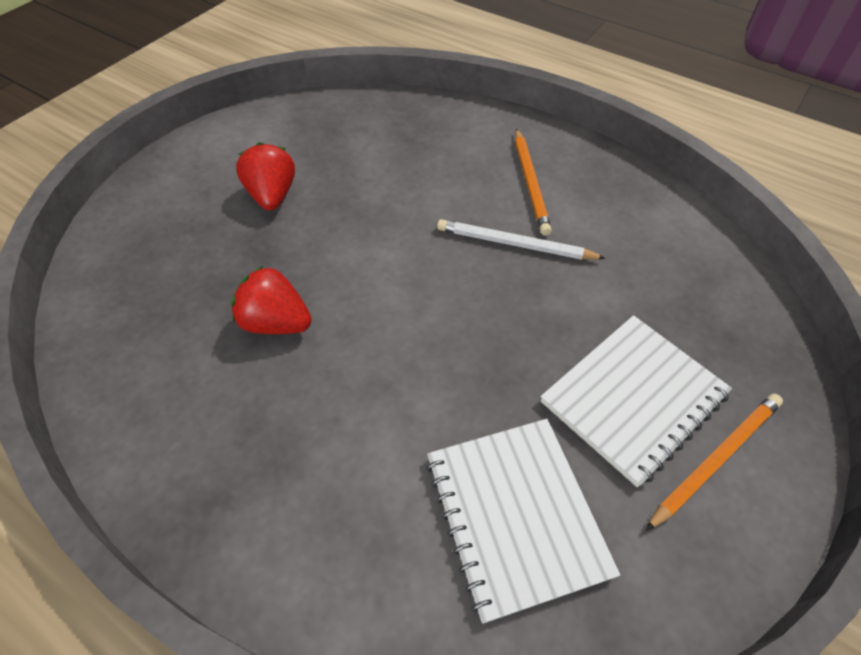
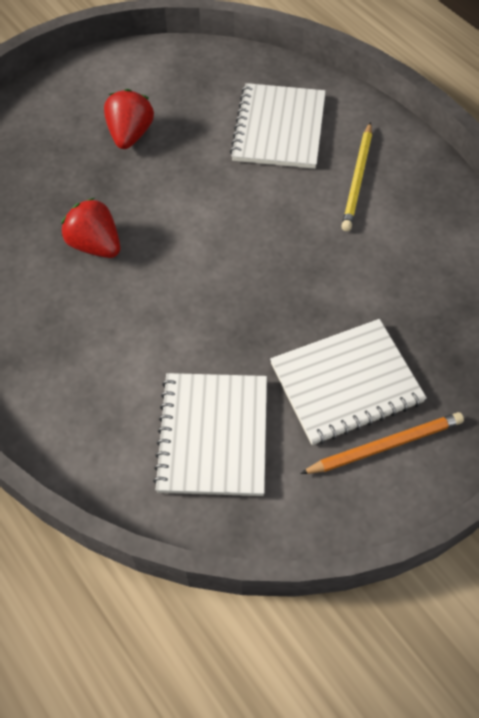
camera: 20 degrees right, 5 degrees up
white pencil [437,219,606,260] -> none
orange pencil [515,128,552,236] -> yellow pencil [341,122,372,231]
none -> white notebook [230,83,326,169]

